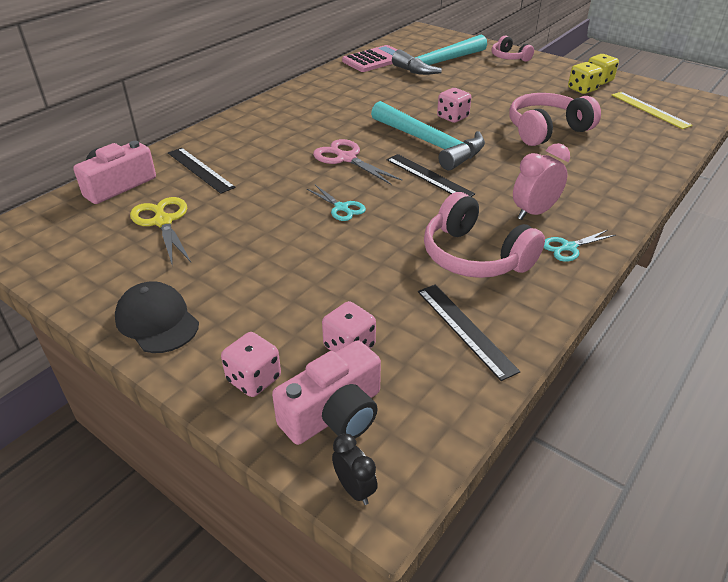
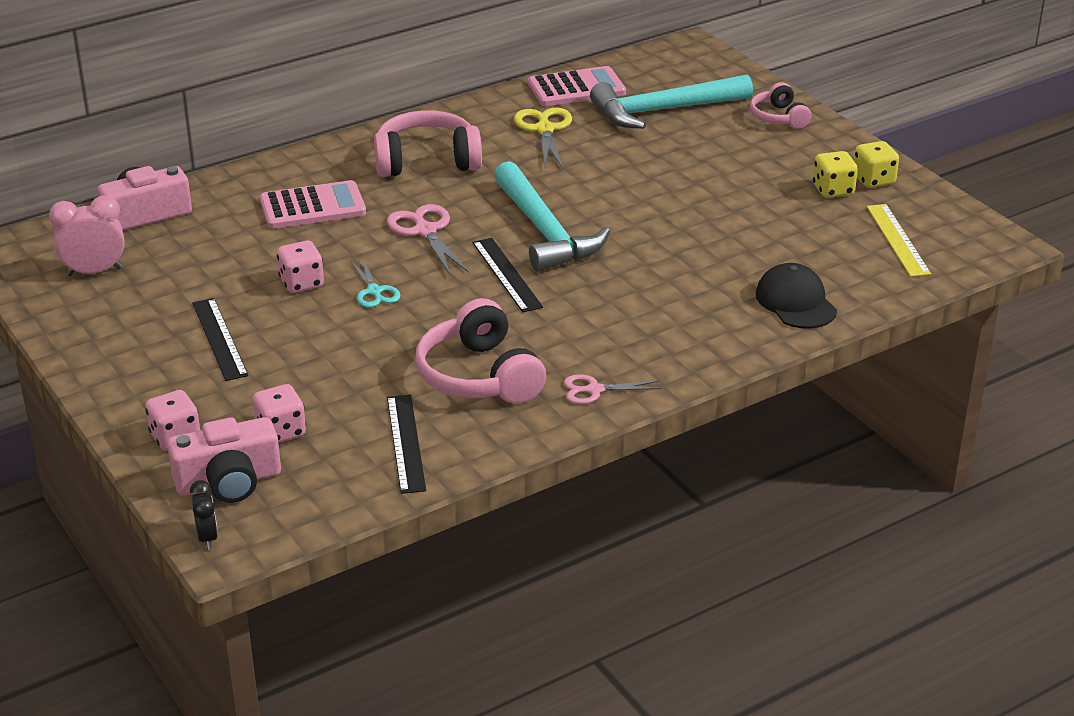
camera: 20 degrees right, 5 degrees down
black cap [115,281,199,353] -> black cap moved to [756,263,837,329]
yellow scissors [130,197,191,267] -> yellow scissors moved to [514,107,572,169]
black ruler [168,148,236,194] -> black ruler moved to [192,298,248,381]
pink dice [437,88,471,123] -> pink dice moved to [277,241,324,293]
pink headphones [509,93,601,146] -> pink headphones moved to [374,110,482,177]
pink clock [513,143,570,220] -> pink clock moved to [49,195,125,276]
turquoise scissors [544,230,616,262] -> pink scissors [564,374,662,404]
none -> pink calculator [260,180,366,229]

